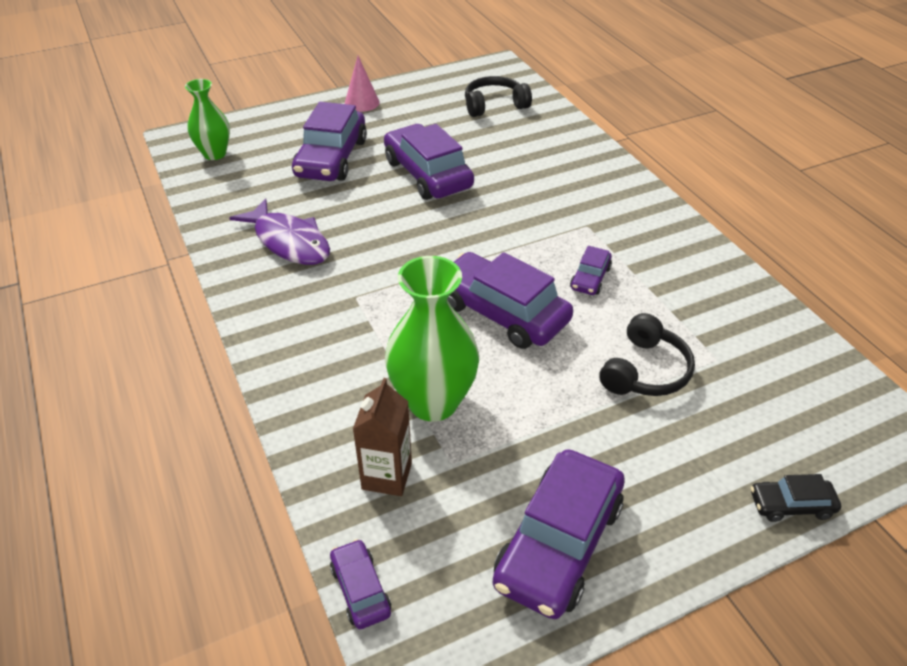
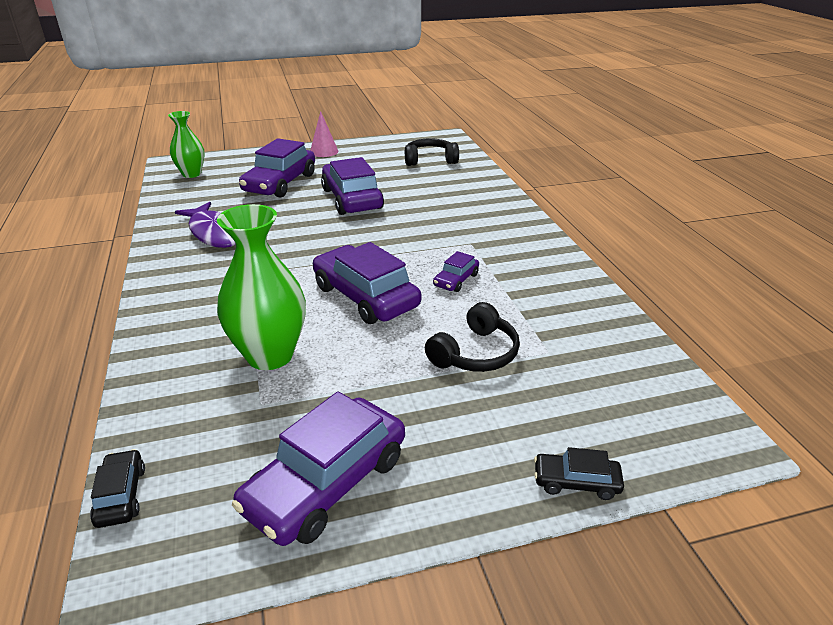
camera: 10 degrees right, 10 degrees down
purple car [330,539,391,629] -> black car [90,449,145,528]
brown carton [353,378,412,496] -> none

